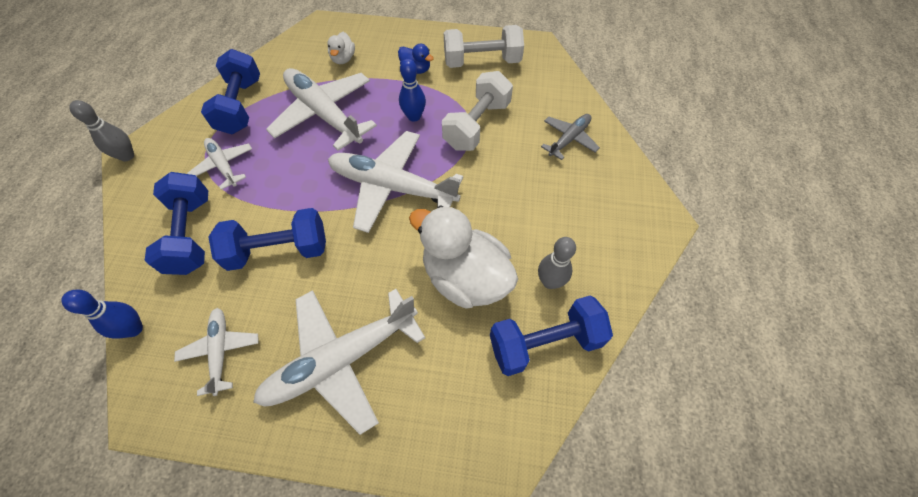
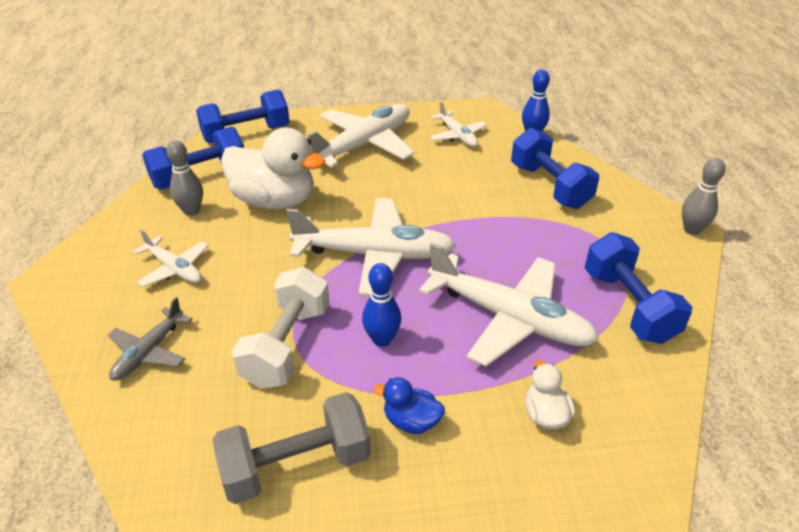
camera: 165 degrees right, 20 degrees down
white plane [187,138,252,190] -> white plane moved to [133,229,209,287]
blue dumbbell [208,208,326,271] -> blue dumbbell moved to [196,90,290,143]
white dumbbell [444,25,524,68] -> grey dumbbell [213,392,371,504]

